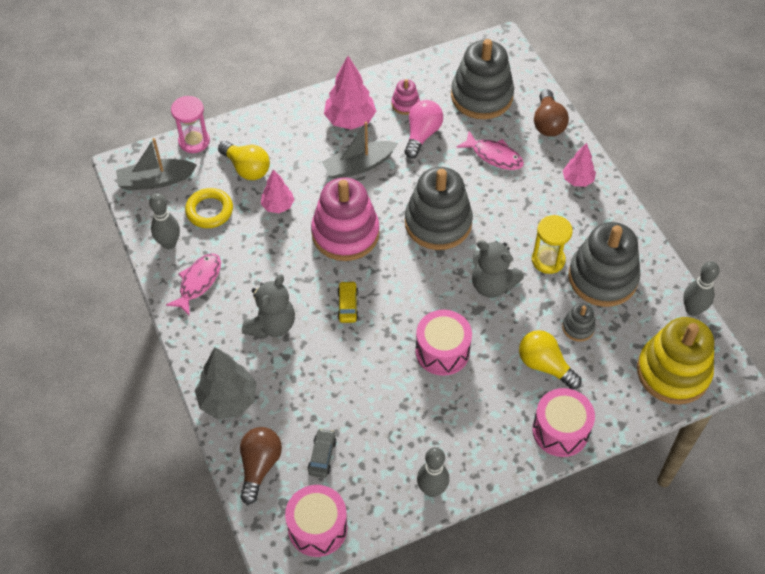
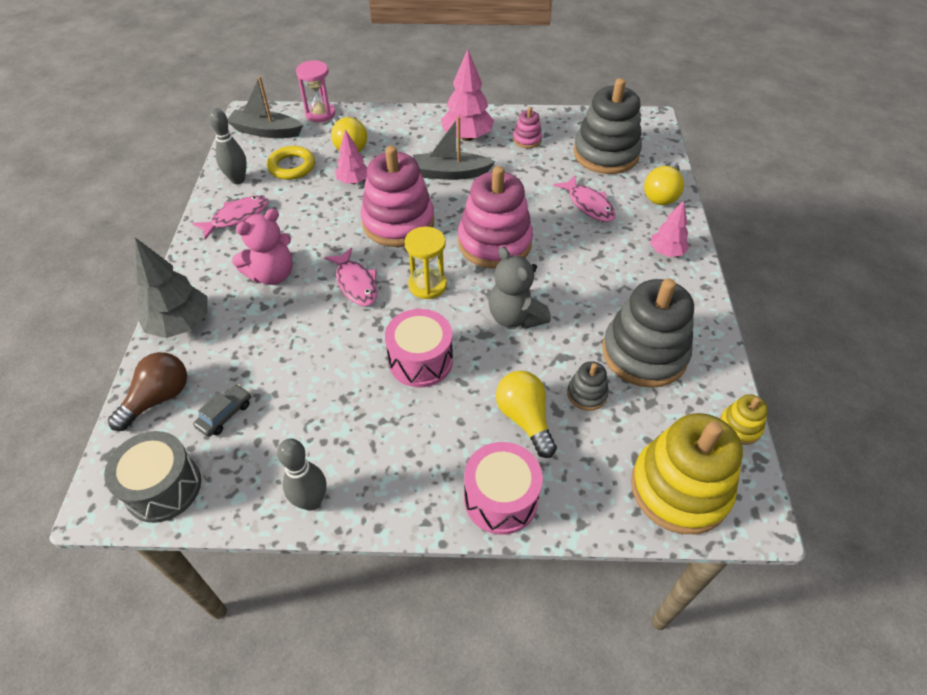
camera: 25 degrees right, 5 degrees down
grey teddy bear [242,274,295,338] -> pink teddy bear [232,209,293,285]
pink drum [285,485,347,557] -> grey drum [104,431,201,523]
yellow car [337,281,358,323] -> pink fish [324,247,377,306]
pink light bulb [404,100,443,158] -> none
grey stacking toy [405,167,473,250] -> pink stacking toy [458,166,533,269]
yellow hourglass [532,215,573,274] -> yellow hourglass moved to [404,227,447,299]
brown light bulb [534,89,569,137] -> yellow light bulb [644,162,684,205]
grey bowling pin [683,261,720,316] -> yellow stacking toy [720,394,768,445]

